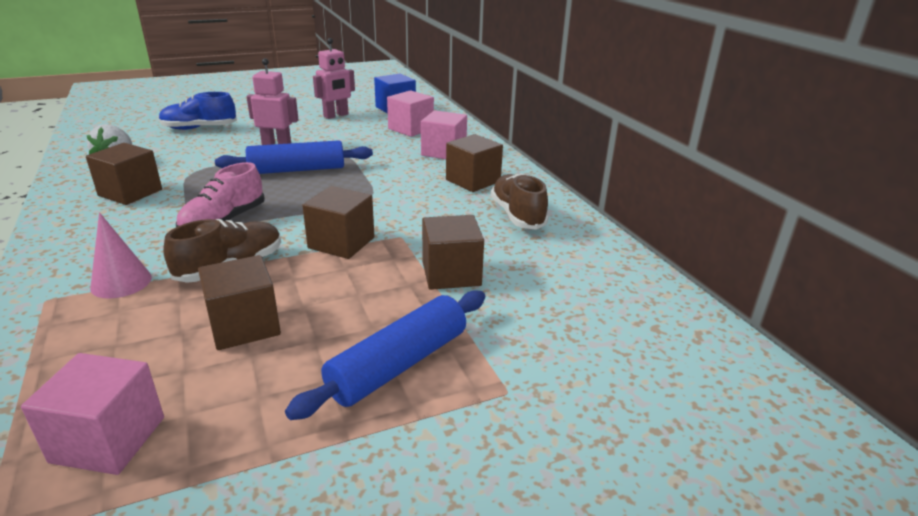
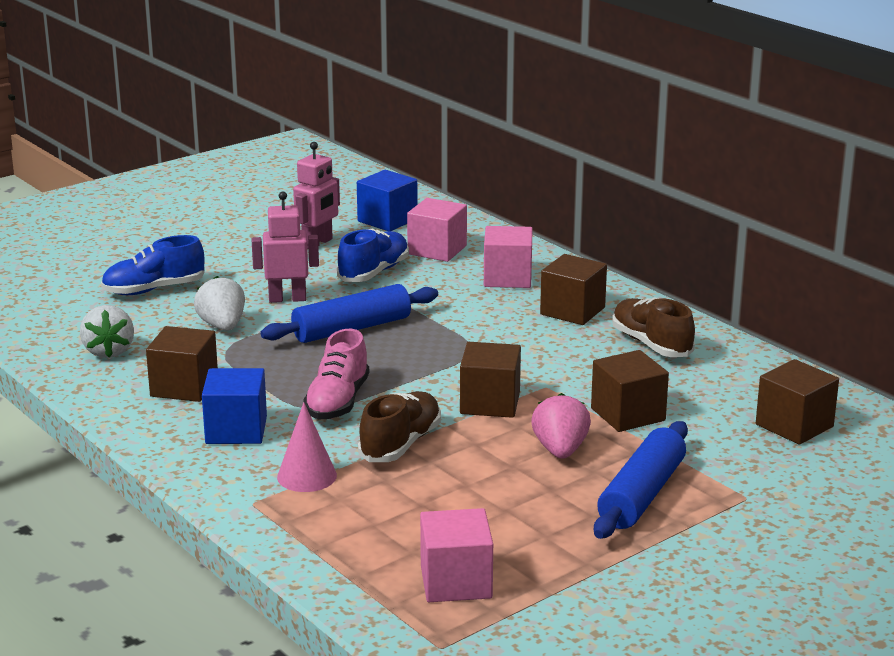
camera: 15 degrees left, 5 degrees down
brown cube [198,255,281,350] -> brown cube moved to [756,359,839,445]
none -> white strawberry [194,276,245,331]
none -> blue cube [202,368,267,444]
none -> blue shoe [337,228,409,282]
none -> pink strawberry [531,393,591,459]

